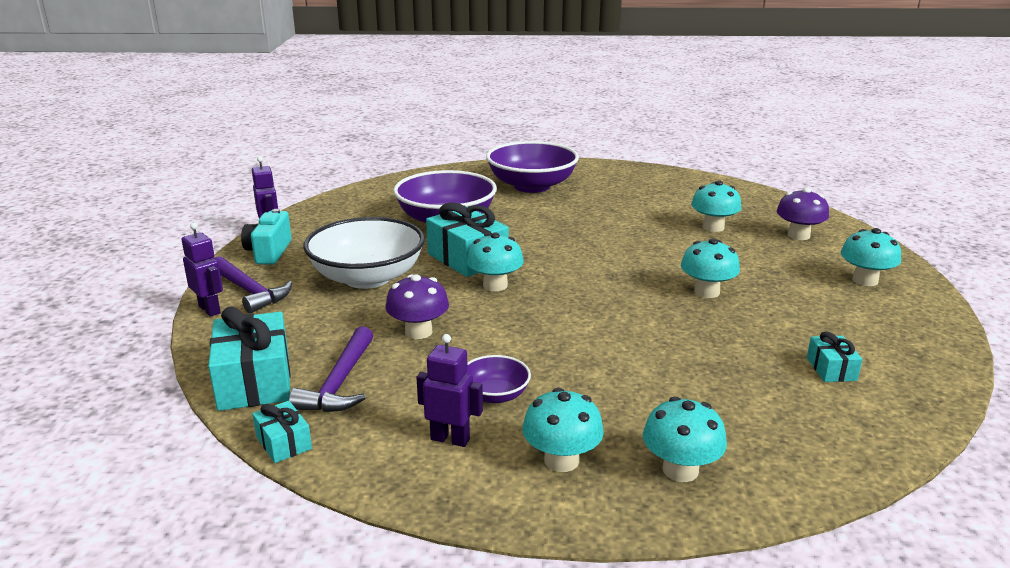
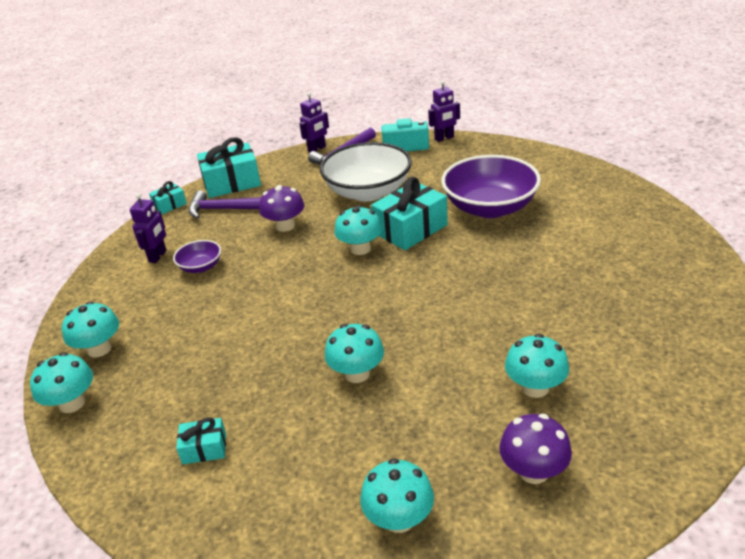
camera: 90 degrees right, 10 degrees up
purple bowl [486,141,579,193] -> none
turquoise mushroom [522,388,604,472] -> turquoise mushroom moved to [30,352,93,413]

